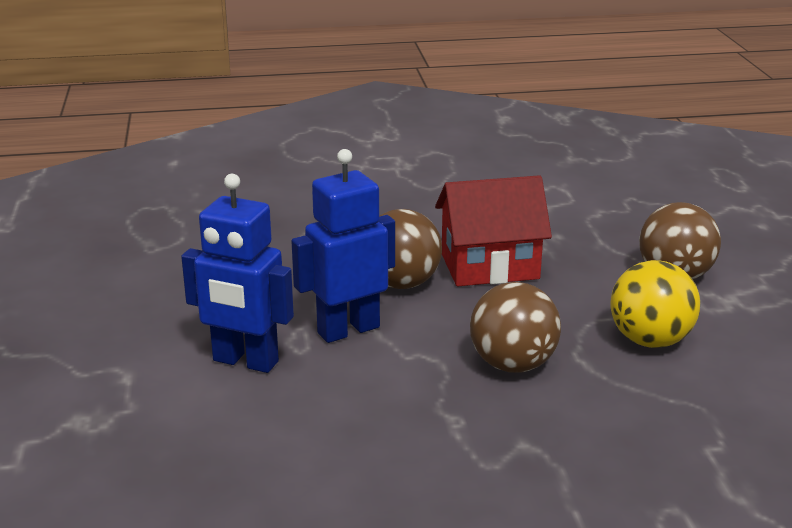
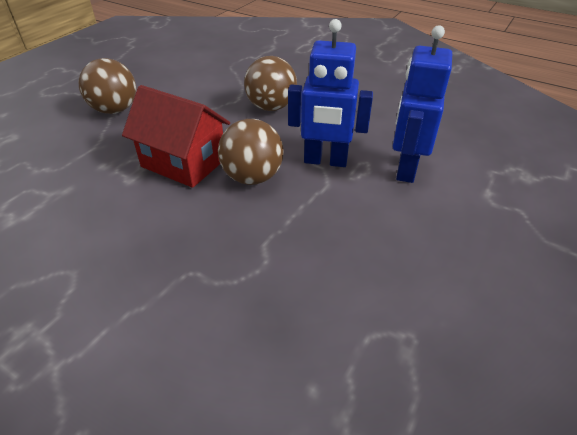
camera: 140 degrees left, 15 degrees up
blue robot [181,174,294,373] -> blue robot turned 135 degrees counterclockwise [393,25,452,183]
yellow ball [610,260,700,348] -> none

